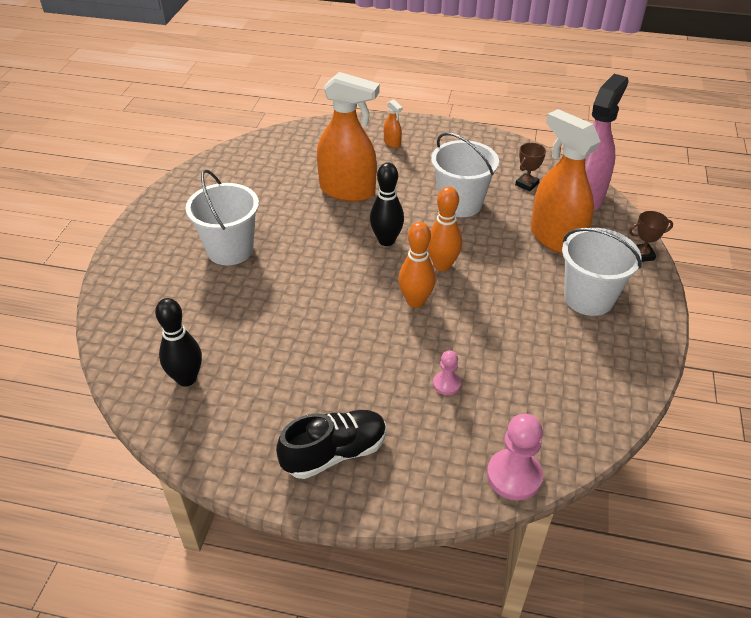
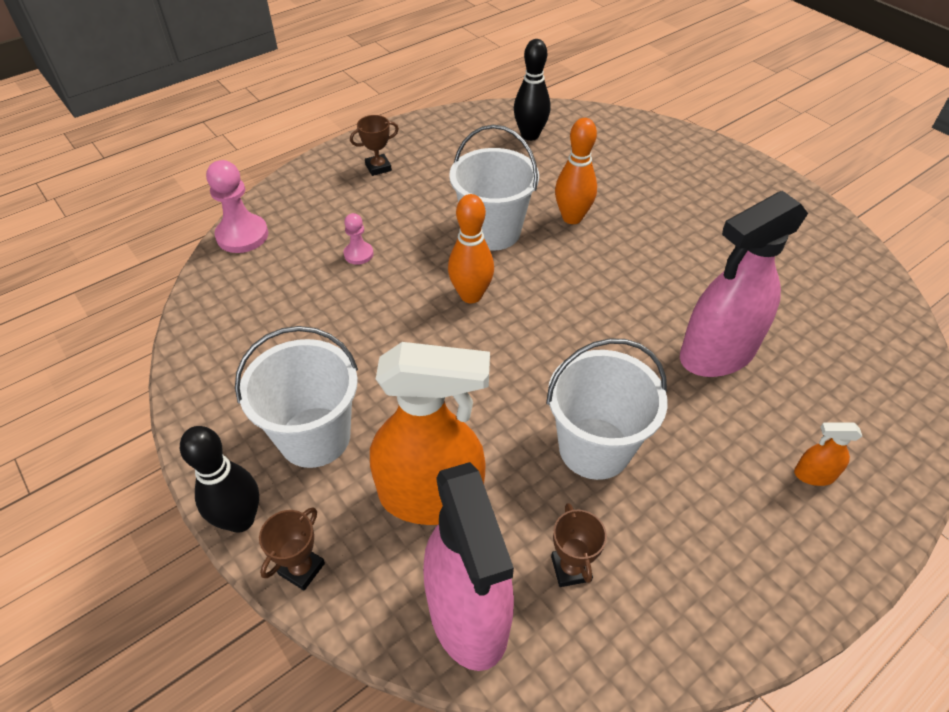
camera: 130 degrees right, 5 degrees up
white bucket [185,169,259,265] -> white bucket moved to [449,125,539,250]
black shoe [276,410,386,479] -> brown trophy [350,115,399,176]
orange spray bottle [317,72,380,202] -> pink spray bottle [680,191,808,377]
black bowling pin [370,162,404,246] -> black bowling pin moved to [180,426,259,533]
orange bowling pin [427,186,462,271] -> orange bowling pin moved to [555,118,597,224]

